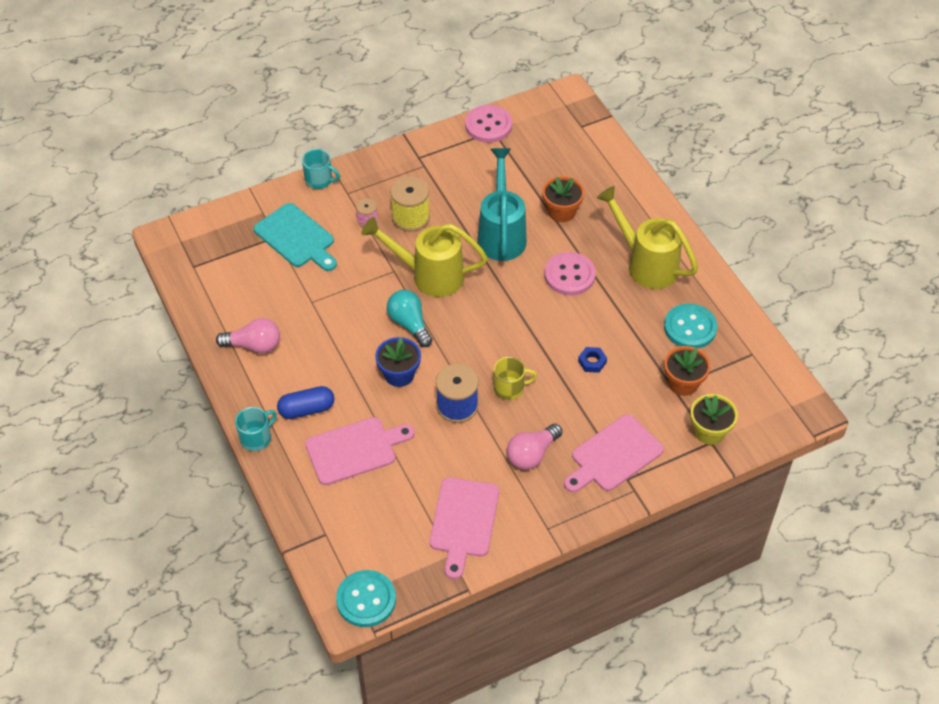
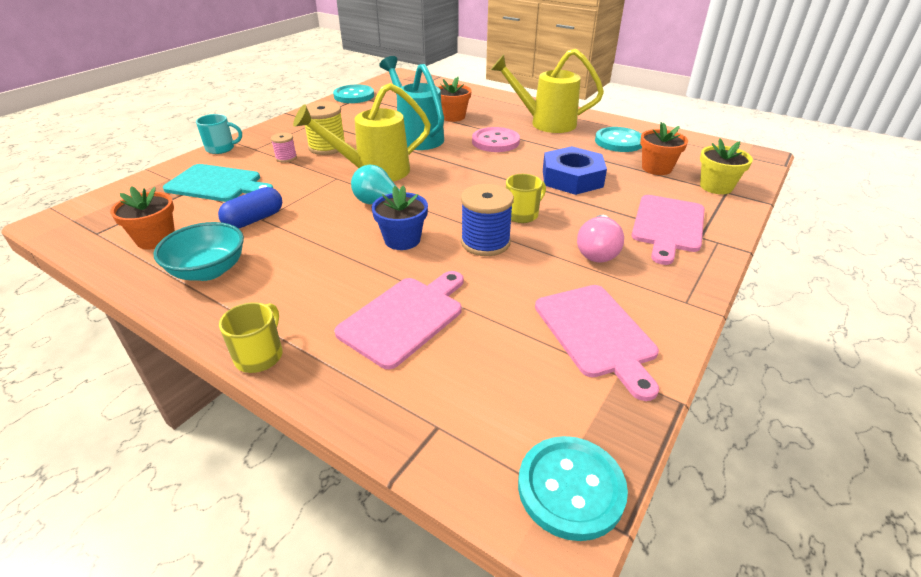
camera: 30 degrees left, 15 degrees down
pink light bulb [216,318,280,354] -> turquoise bowl [154,222,244,281]
turquoise mug [235,407,277,451] -> yellow mug [219,302,282,373]
blue capsule [277,386,335,419] -> blue capsule moved to [218,187,282,229]
pink button [465,105,512,143] -> turquoise button [333,85,374,103]
blue nut [578,347,607,373] -> blue nut [543,146,607,195], size x2.31
none -> orange flower pot [110,186,175,249]

